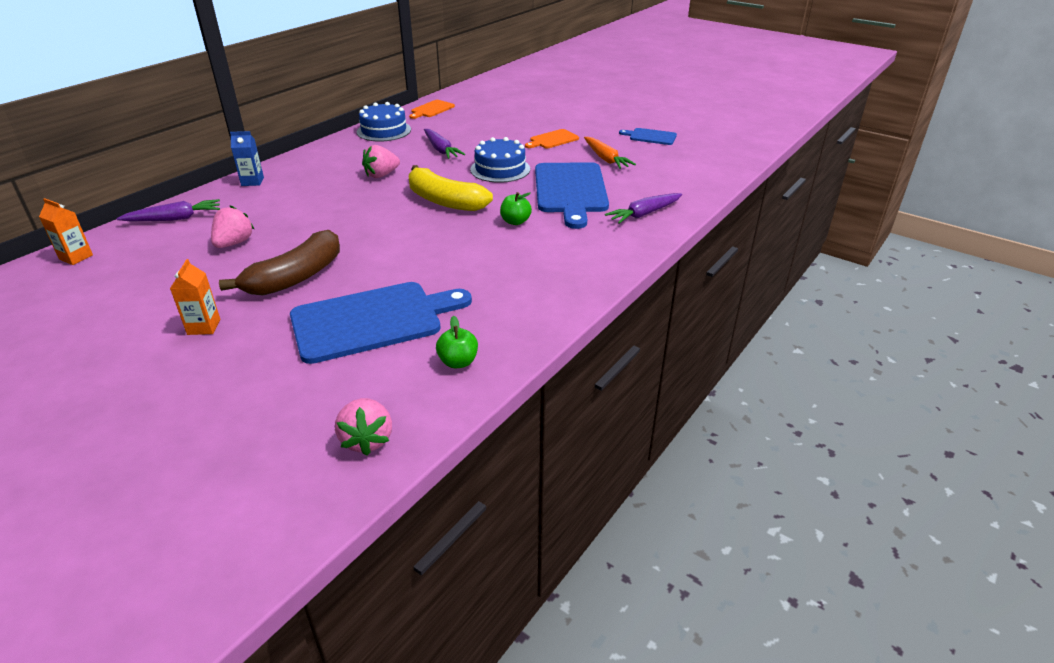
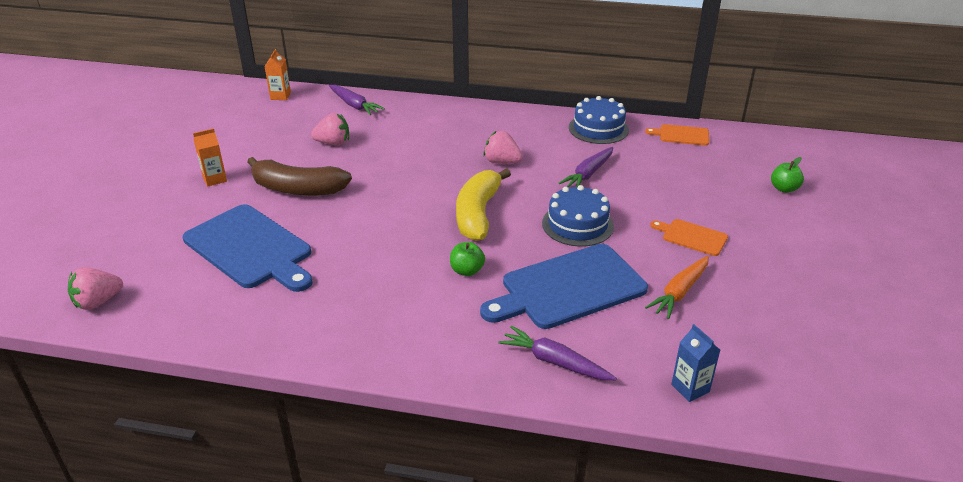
camera: 65 degrees right, 0 degrees up
blue carton [230,131,264,186] -> blue carton moved to [671,324,720,402]
green apple [436,316,478,368] -> green apple moved to [771,157,804,193]
blue cutting board [619,128,677,145] -> none

